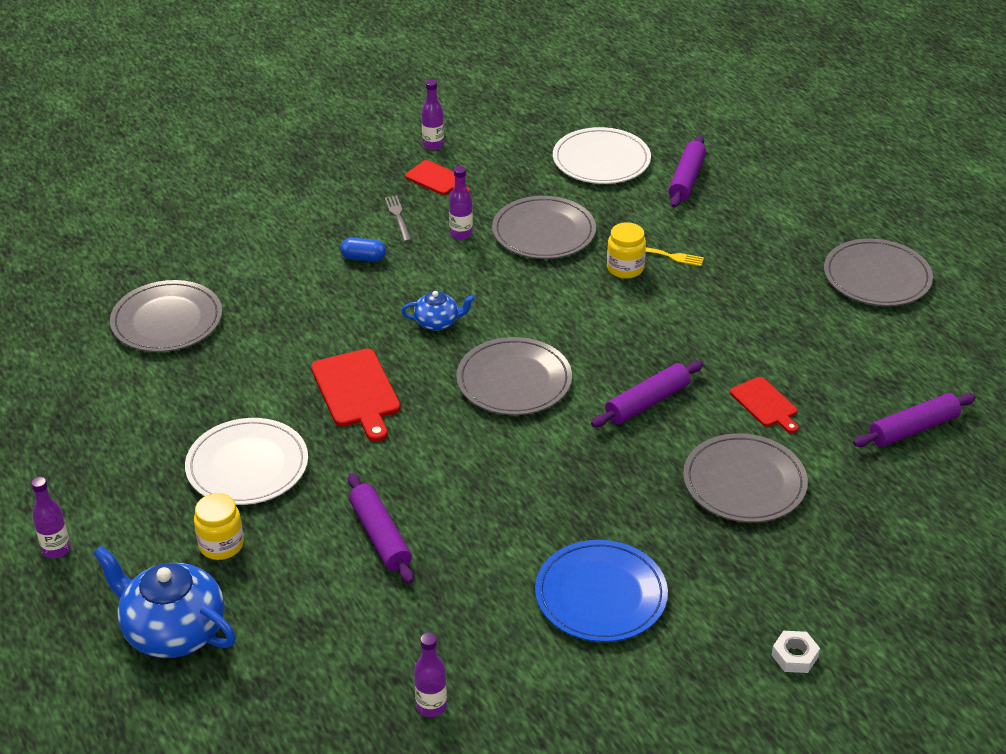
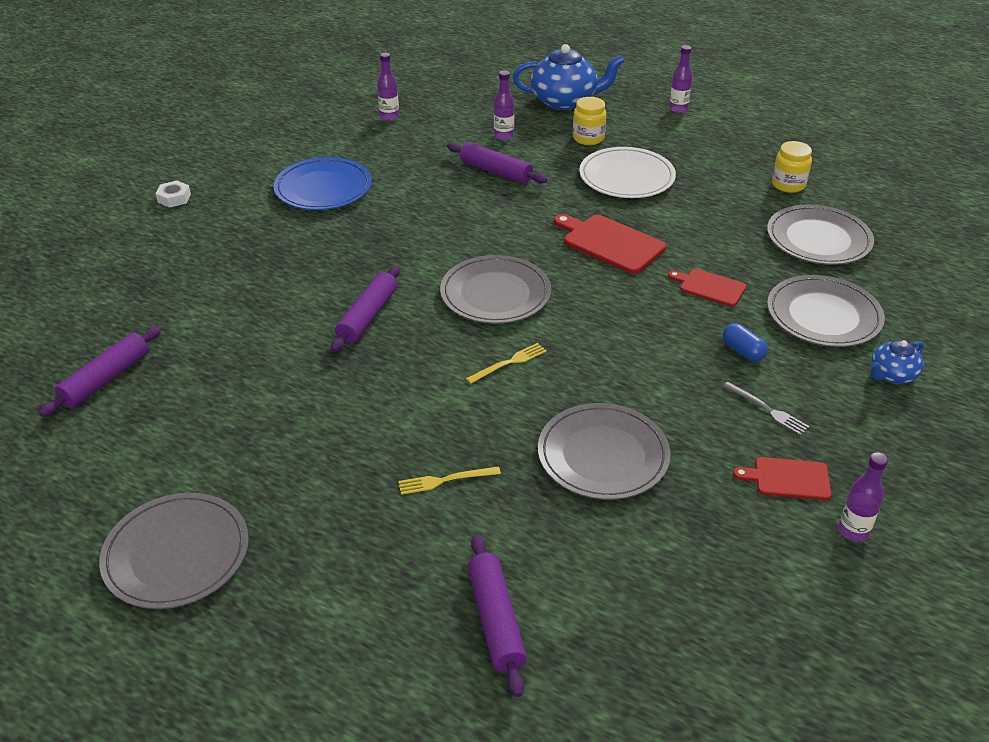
camera: 150 degrees right, 0 degrees up
blue capsule [340,238,386,262] -> blue capsule turned 75 degrees clockwise [723,323,768,361]
blue teapot [401,291,475,331] -> blue teapot moved to [871,340,924,384]
purple bottle [449,166,473,240] -> purple bottle moved to [494,71,514,140]
white plate [553,127,651,184] -> none
yellow jar [607,222,646,279] -> yellow jar moved to [772,141,812,193]
grey plate [683,433,808,523] -> grey plate moved to [767,275,885,347]
red cutting board [730,377,798,433] -> red cutting board moved to [668,269,747,307]
none -> yellow fork [466,343,547,384]

